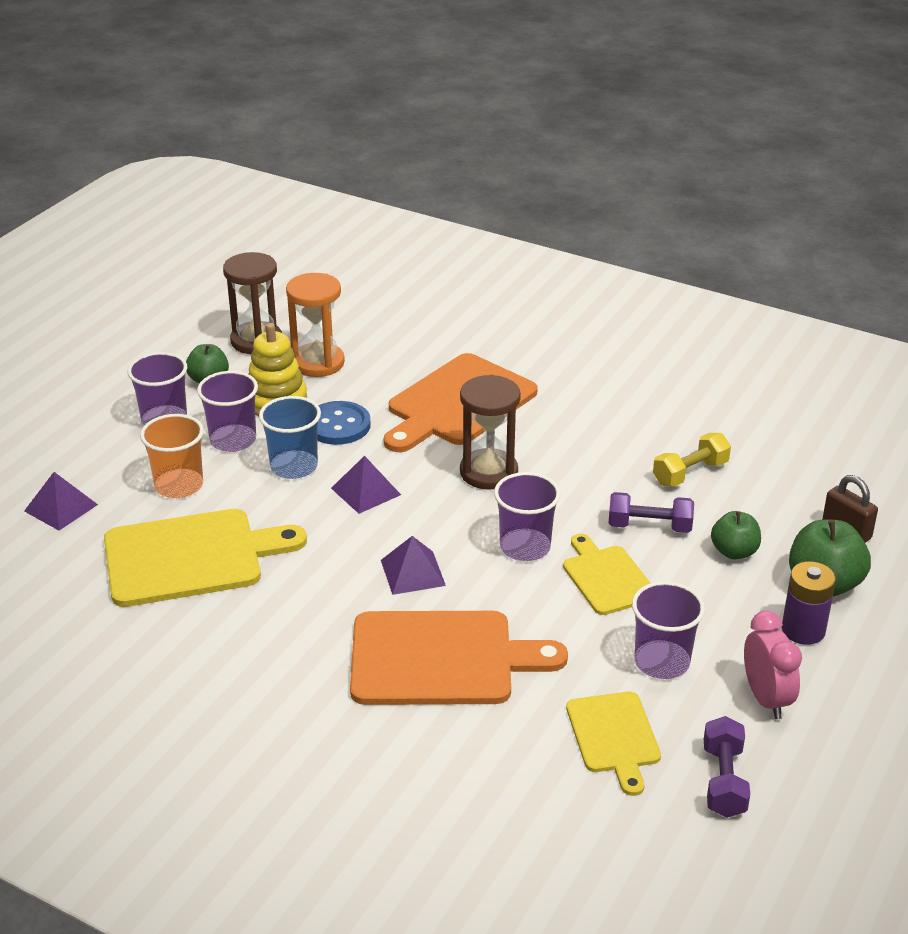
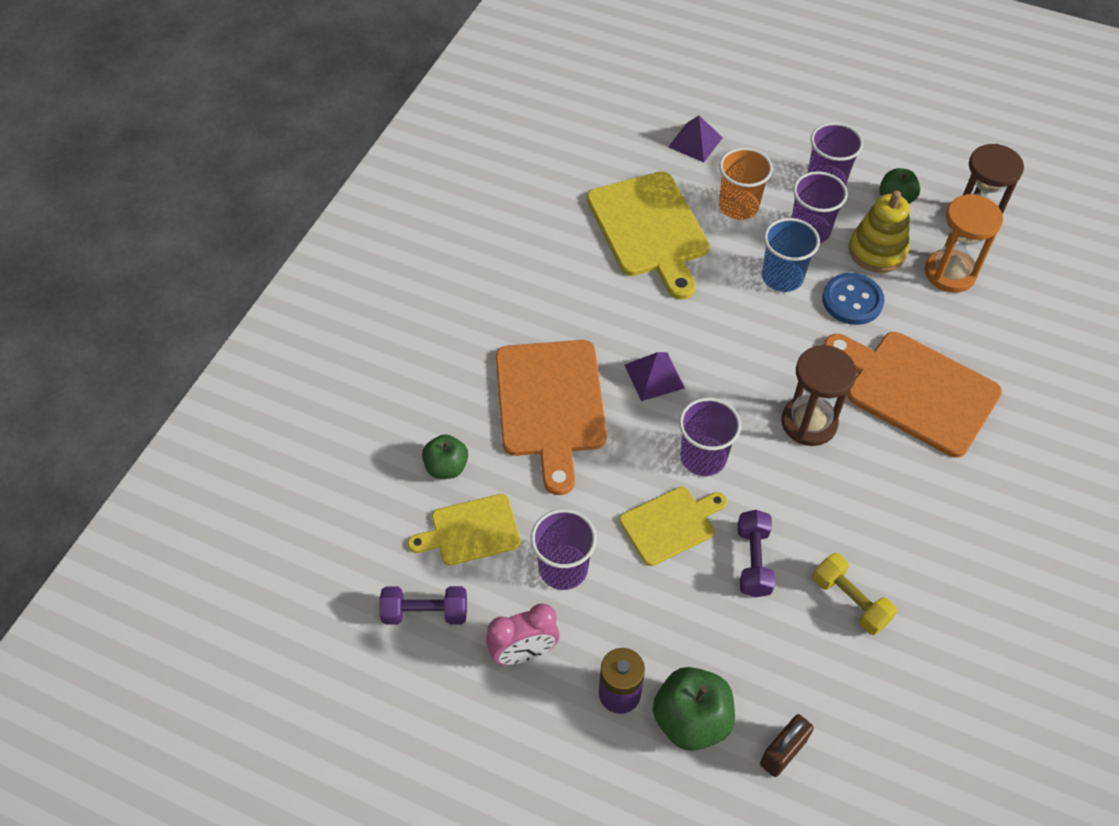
camera: 85 degrees right, 20 degrees up
purple pyramid [331,456,401,514] -> none
green apple [711,511,761,559] -> green apple moved to [422,434,468,479]

